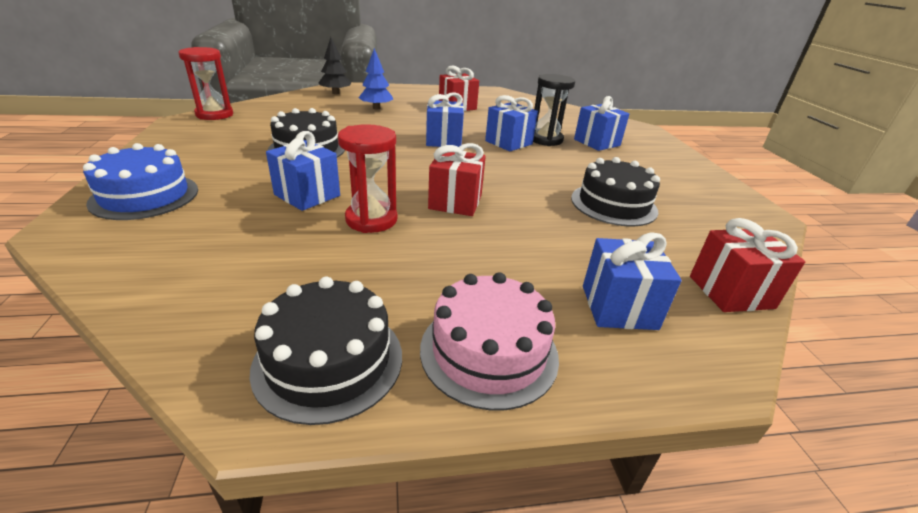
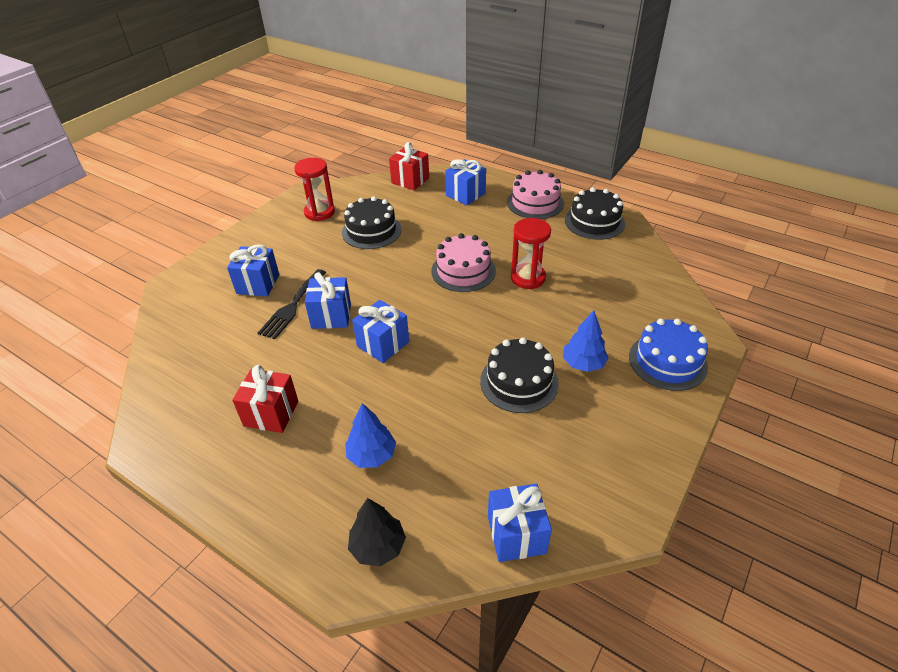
camera: 135 degrees left, 10 degrees up
red hourglass [179,47,233,120] -> red hourglass moved to [294,158,335,221]
blue gift [266,131,340,211] -> blue gift moved to [488,484,552,562]
red gift [428,143,486,216] -> pink cake [431,233,496,292]
black hourglass [533,74,575,146] -> black fork [258,269,327,339]
none -> blue tree [563,310,609,372]

